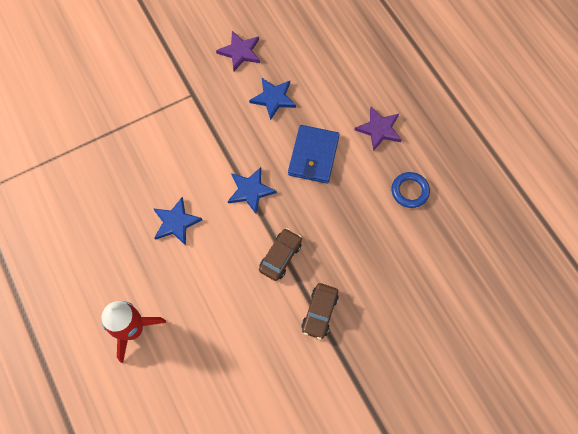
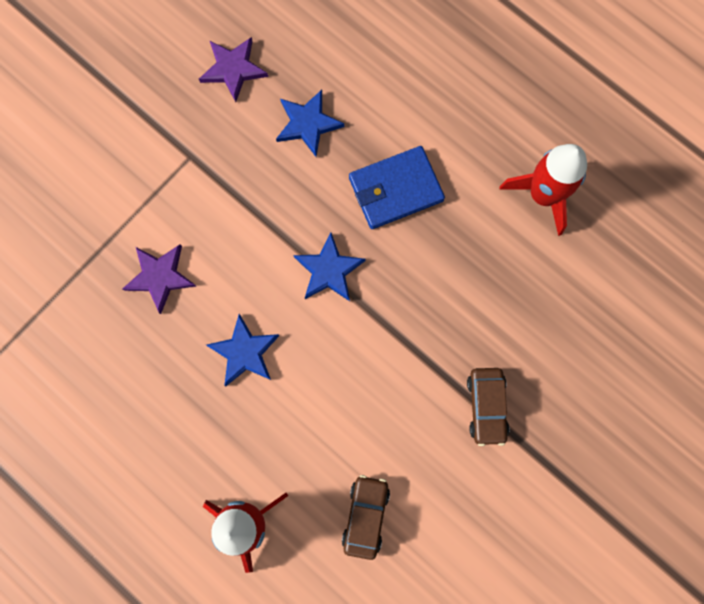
camera: 20 degrees left, 10 degrees up
brown car [259,228,302,281] -> brown car moved to [342,475,390,560]
blue wallet [288,125,340,184] -> blue wallet turned 75 degrees clockwise [349,146,445,229]
purple star [355,107,402,151] -> purple star moved to [123,244,196,314]
blue ring [392,172,430,208] -> red rocket [499,144,587,236]

